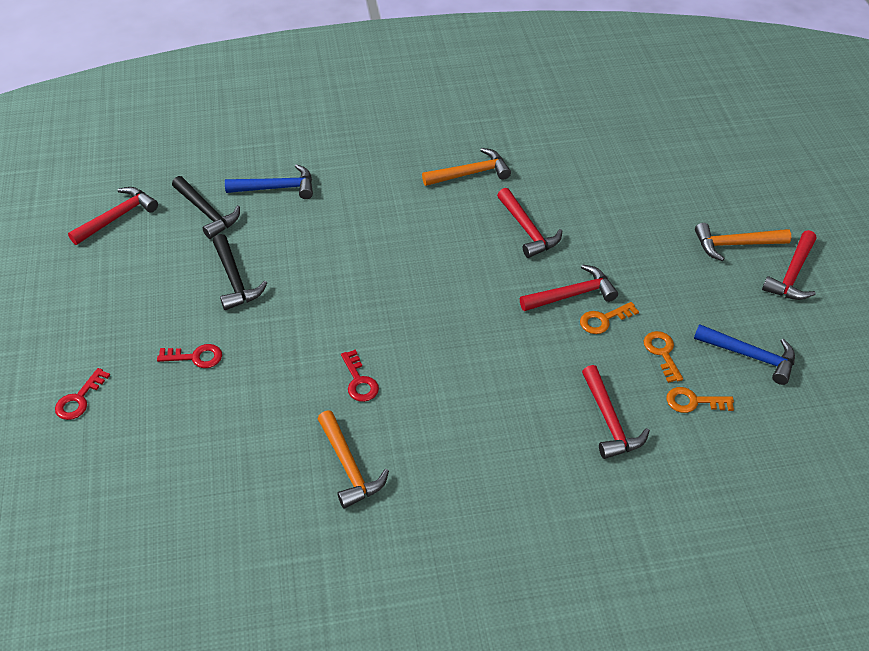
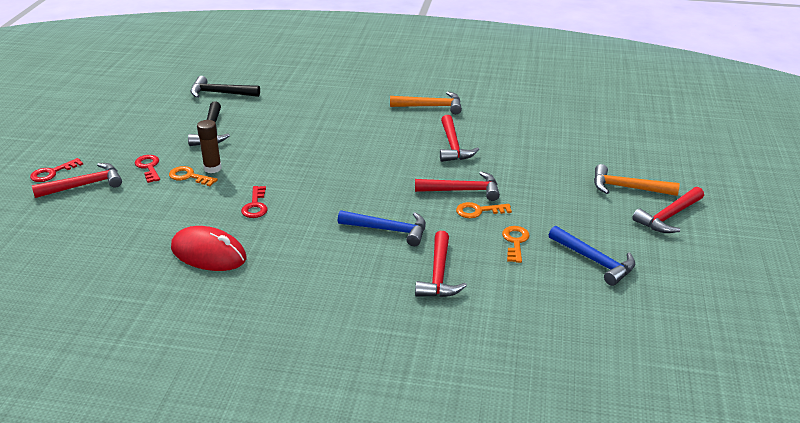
camera: 20 degrees right, 15 degrees down
red hammer [68,187,158,245] -> red hammer moved to [31,163,122,198]
red key [157,344,222,368] -> red key turned 135 degrees counterclockwise [135,155,160,183]
black hammer [172,176,240,239] -> black hammer turned 120 degrees clockwise [190,76,260,98]
blue hammer [225,164,313,199] -> blue hammer moved to [338,210,426,246]
orange hammer [318,410,389,509] -> red mouse [171,226,247,271]
orange key [666,387,734,413] -> orange key moved to [169,166,218,186]
none -> brown glue stick [197,120,222,173]

